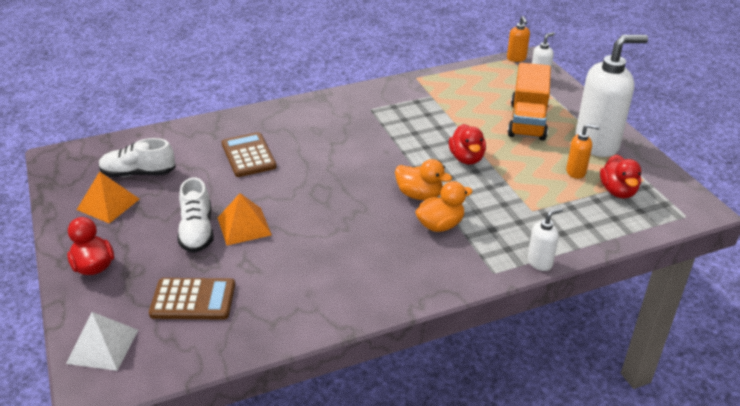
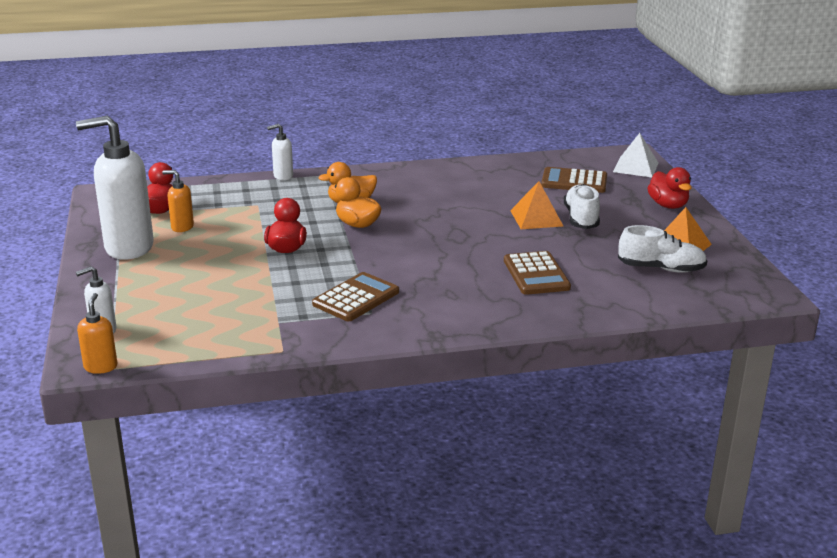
camera: 170 degrees left, 10 degrees down
orange truck [508,63,551,141] -> none
none -> brown calculator [312,272,399,321]

